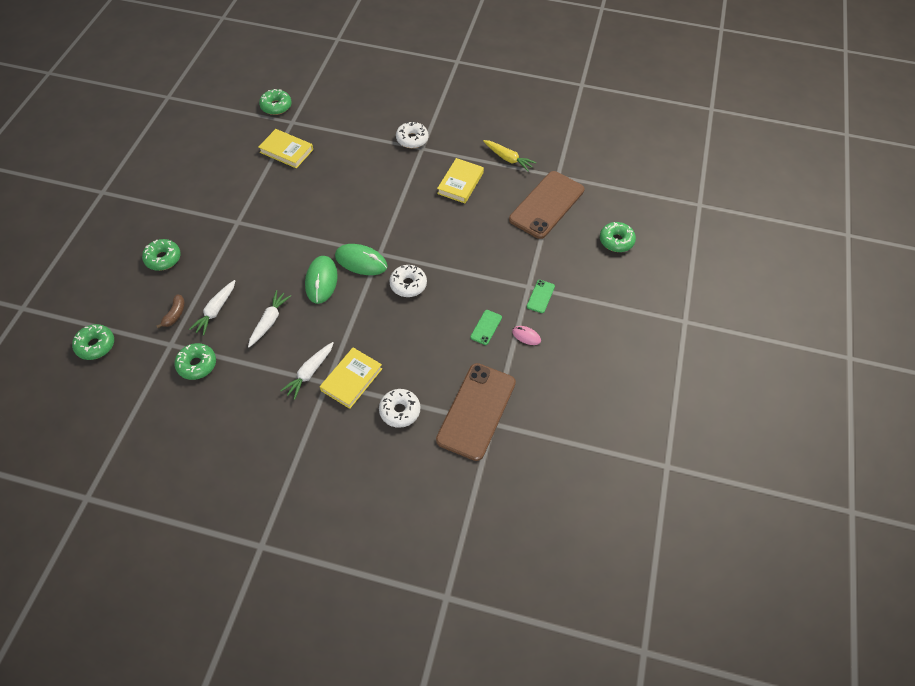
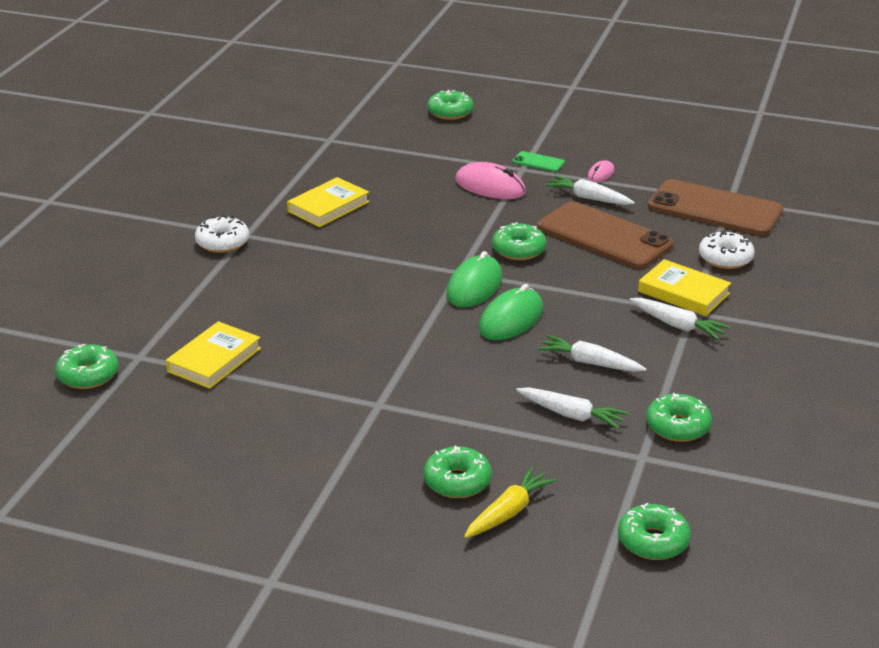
camera: 85 degrees left, 25 degrees down
brown banana [157,294,185,328] -> none
green mouse [305,256,338,304] -> green mouse turned 60 degrees counterclockwise [479,284,543,340]
white donut [389,265,427,297] -> green donut [492,222,546,260]
yellow book [437,158,484,203] -> yellow book turned 75 degrees counterclockwise [287,177,370,227]
green phone [470,310,502,345] -> white carrot [546,175,635,205]
yellow carrot [483,140,536,172] -> yellow carrot moved to [464,467,556,538]
brown phone [509,171,585,239] -> brown phone moved to [537,201,674,269]
none -> pink mouse [455,162,526,199]

